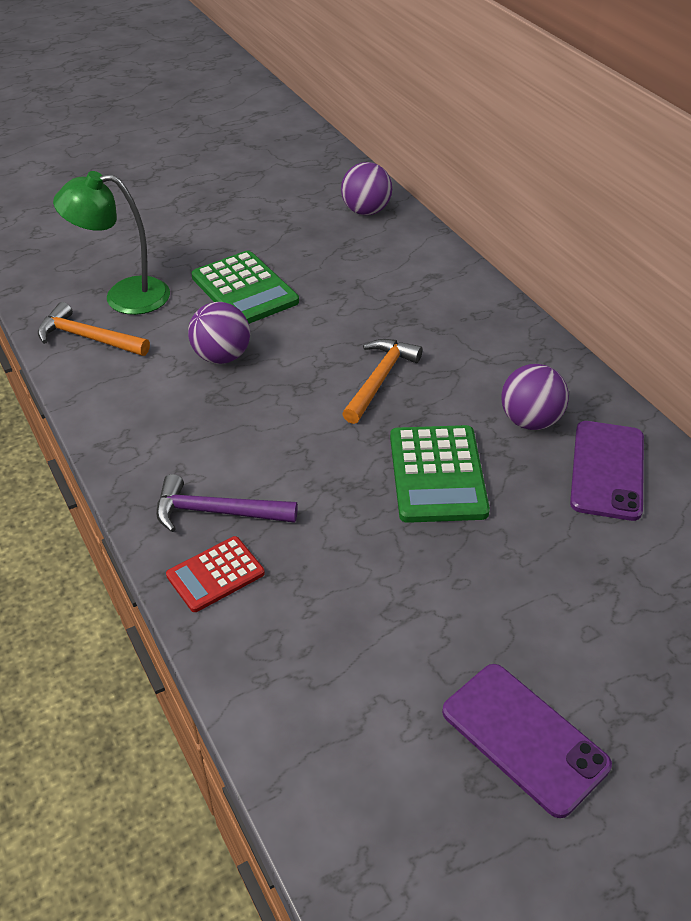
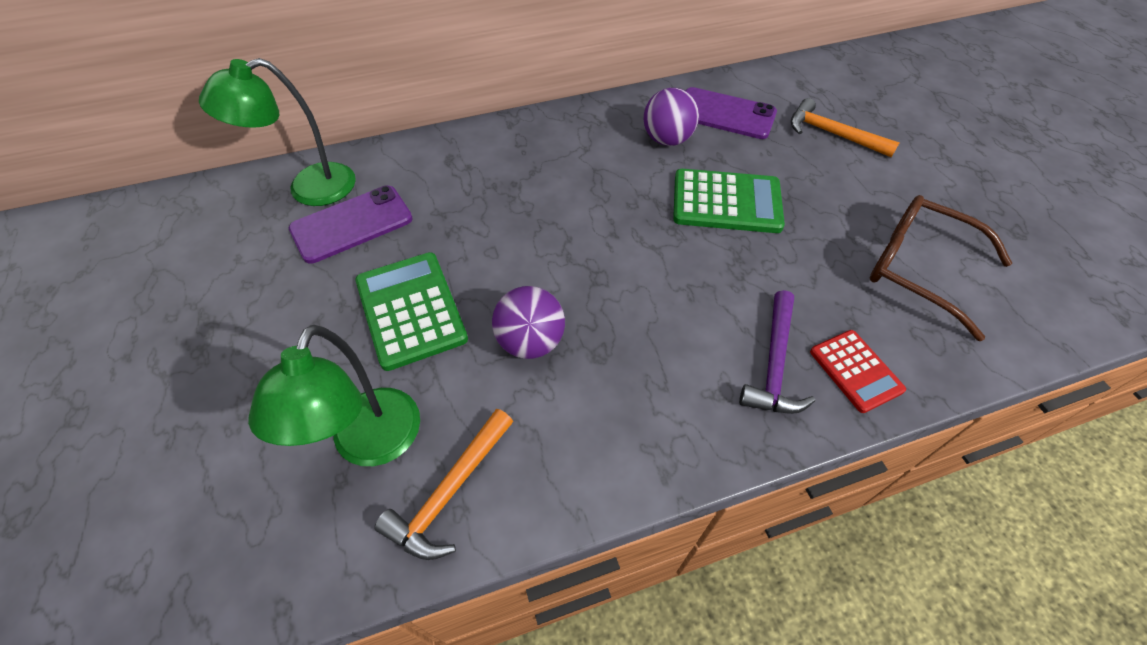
camera: 80 degrees left, 10 degrees up
green calculator [191,251,299,324] -> green calculator turned 90 degrees counterclockwise [355,252,468,371]
purple ball [341,162,392,215] -> green lamp [199,58,356,206]
orange hammer [342,339,423,424] -> orange hammer moved to [791,98,900,157]
purple phone [442,664,612,818] -> purple phone moved to [289,186,413,264]
none -> brown glasses [870,195,1012,342]

